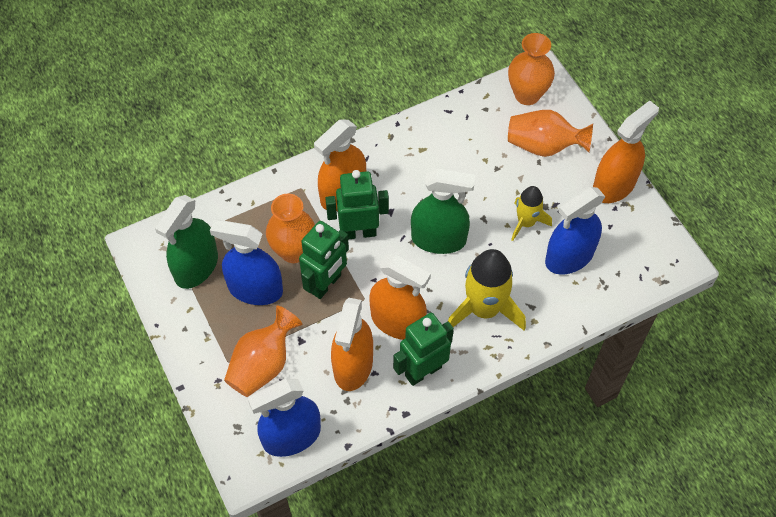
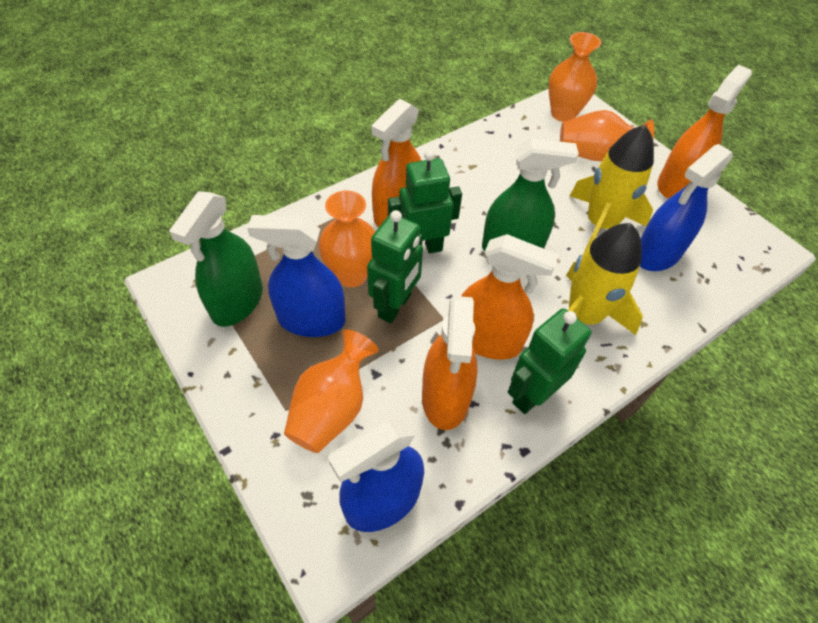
camera: 10 degrees left, 5 degrees down
yellow rocket [511,186,552,241] -> yellow rocket [570,125,654,254], size x1.69

